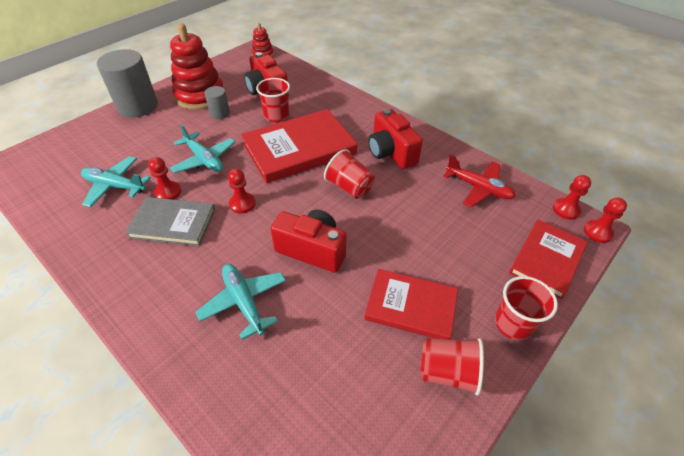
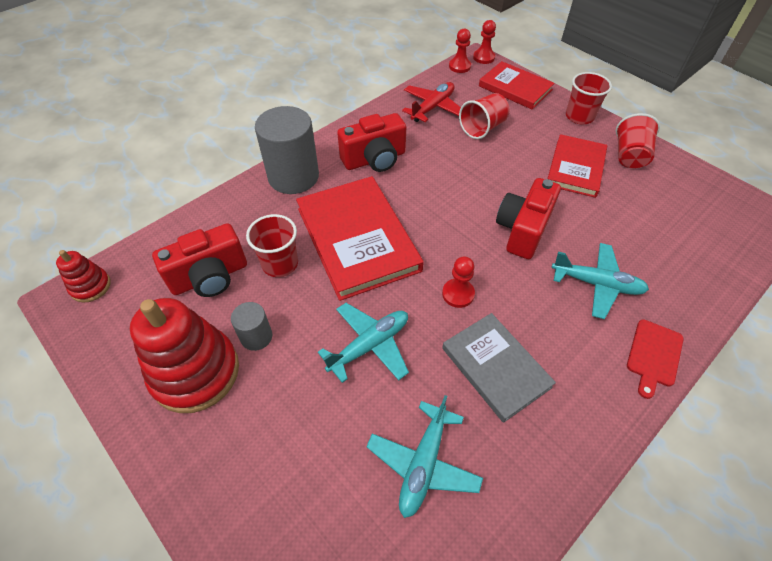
camera: 85 degrees left, 5 degrees up
grey cylinder [97,49,158,117] -> grey cylinder moved to [255,106,319,194]
grey book [125,197,215,246] -> grey book turned 45 degrees counterclockwise [442,313,556,423]
red pawn [148,157,181,200] -> none
turquoise plane [196,264,286,340] -> turquoise plane turned 135 degrees counterclockwise [551,243,649,319]
red cup [324,149,375,199] -> red cup moved to [459,93,510,139]
none -> red cutting board [627,319,684,399]

